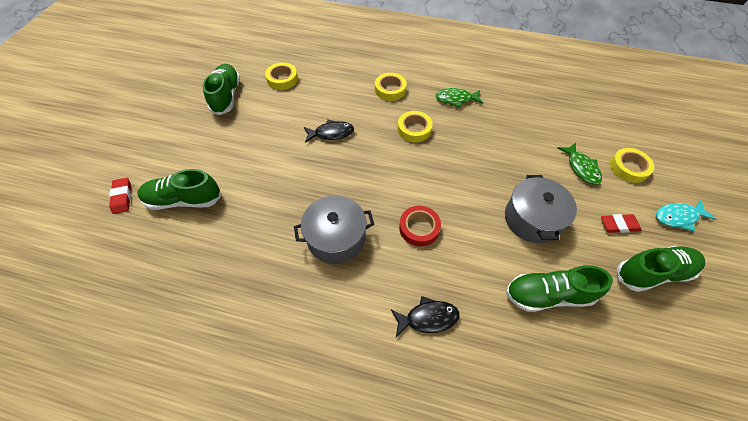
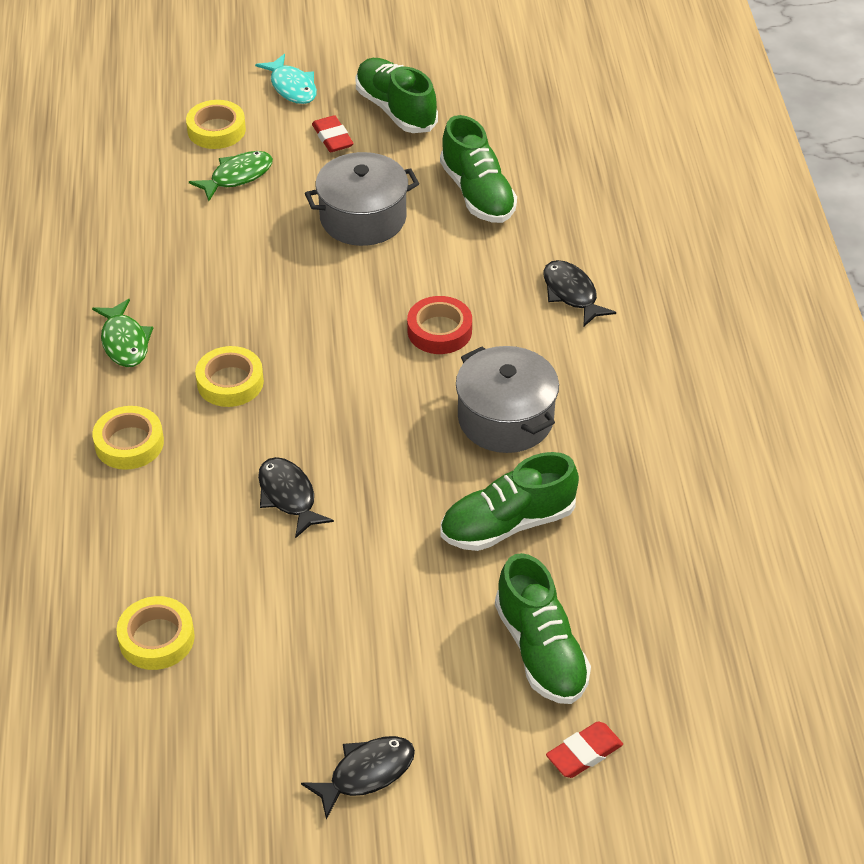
camera: 110 degrees left, 10 degrees down
green shoe [203,64,240,115] -> green shoe moved to [440,452,579,551]
none -> black fish [301,736,415,820]

